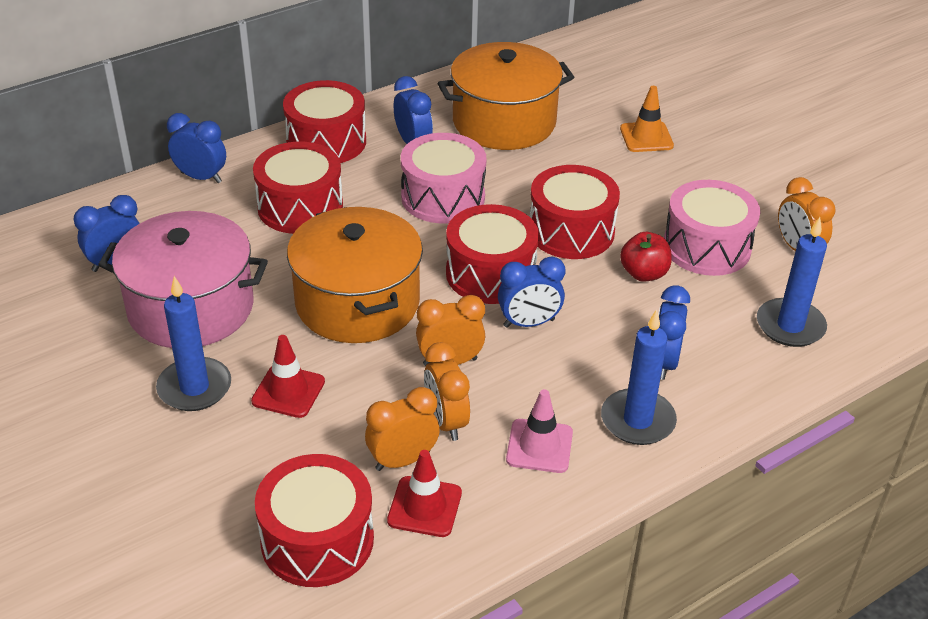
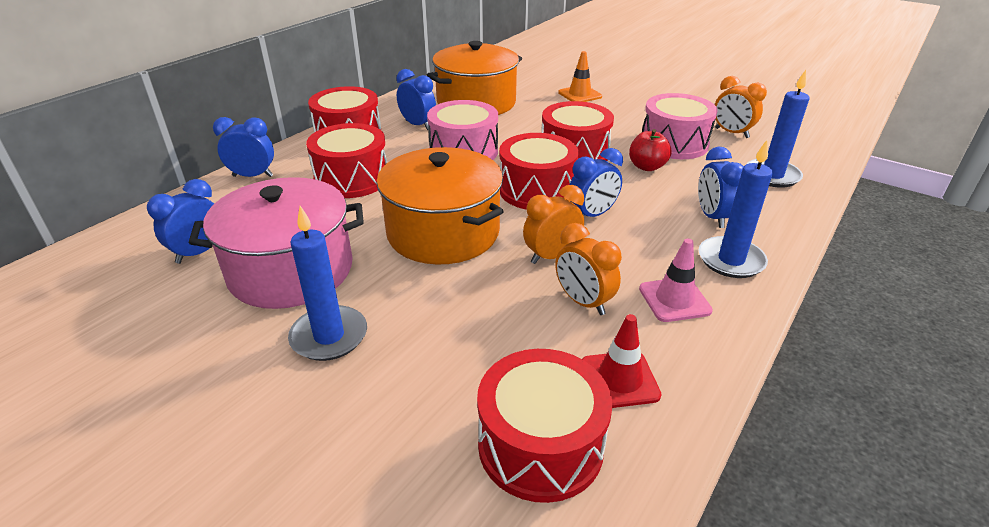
camera: 20 degrees left, 5 degrees down
red traffic cone [251,335,325,418] -> none
orange clock [365,387,440,471] -> none

